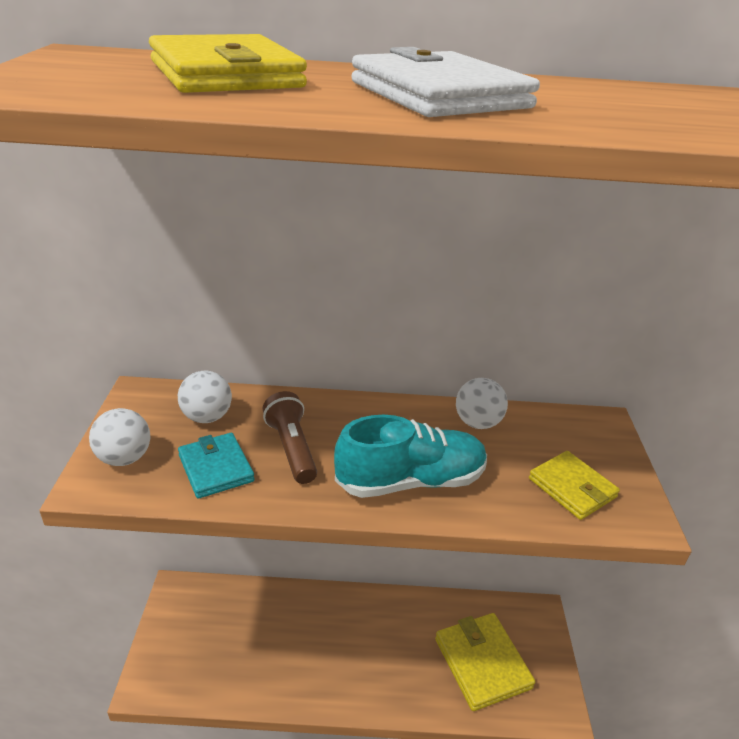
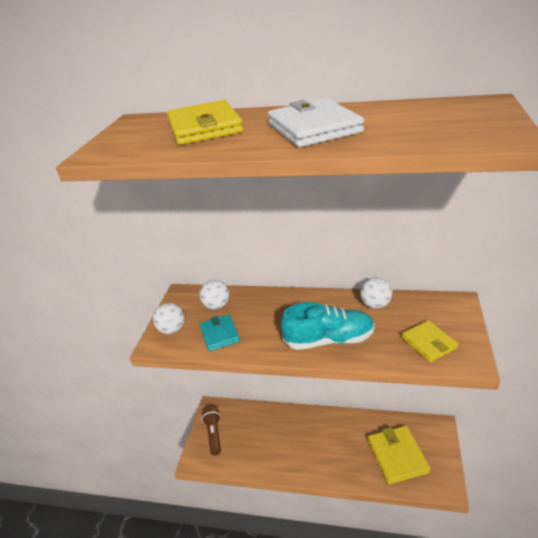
camera: 15 degrees right, 0 degrees up
brown flashlight [263,391,317,484] -> brown flashlight moved to [202,408,221,455]

